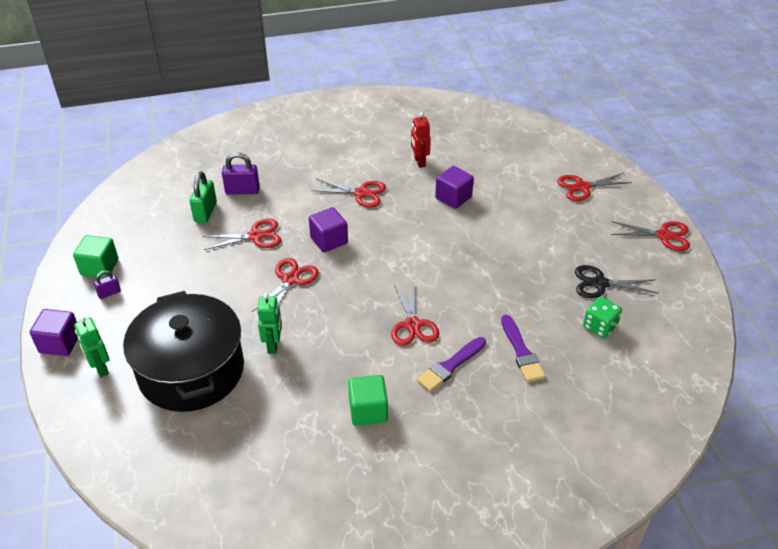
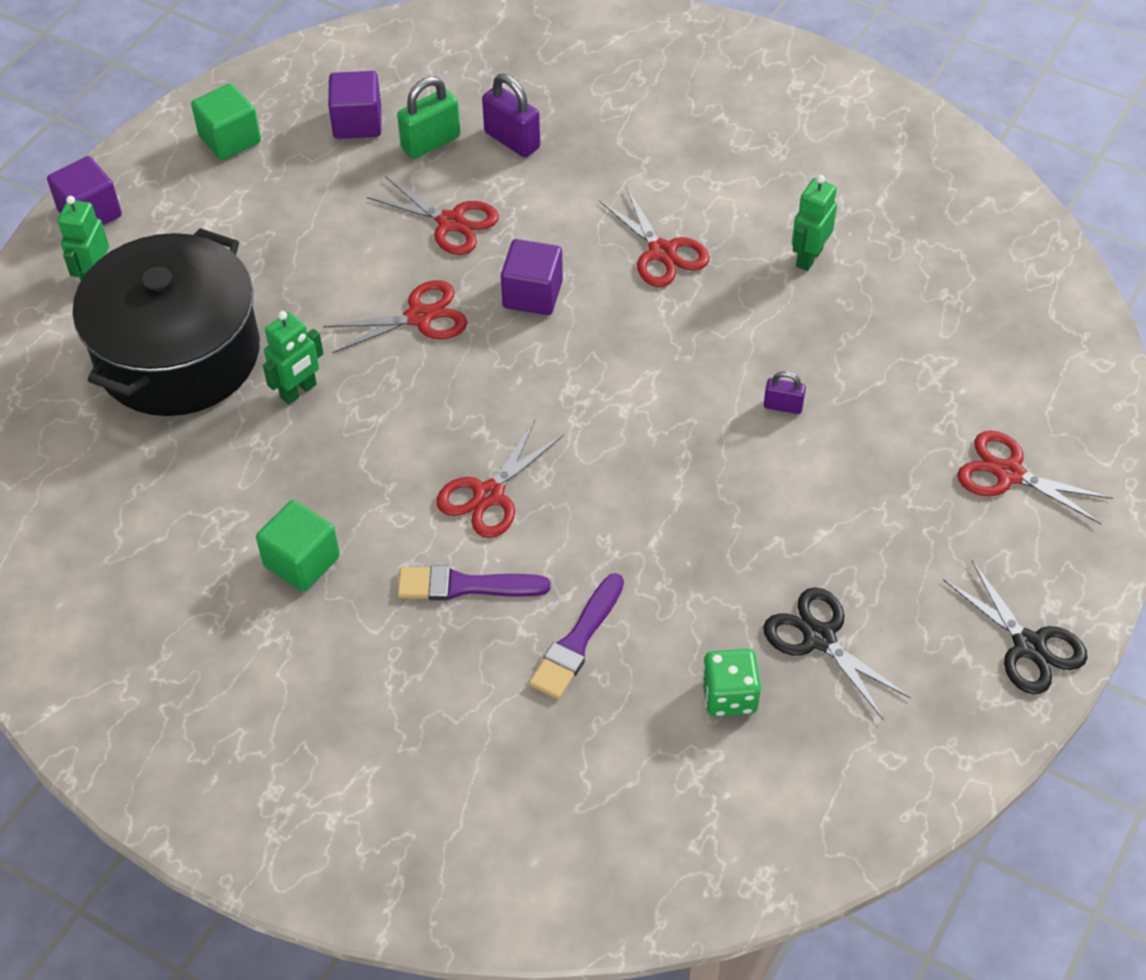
camera: 45 degrees right, 10 degrees up
purple padlock [94,270,121,299] -> purple padlock moved to [764,371,806,414]
red robot [411,112,431,168] -> green robot [792,175,837,271]
purple cube [435,166,474,209] -> purple cube moved to [328,71,381,139]
red scissors [611,221,690,251] -> black scissors [943,560,1087,695]

